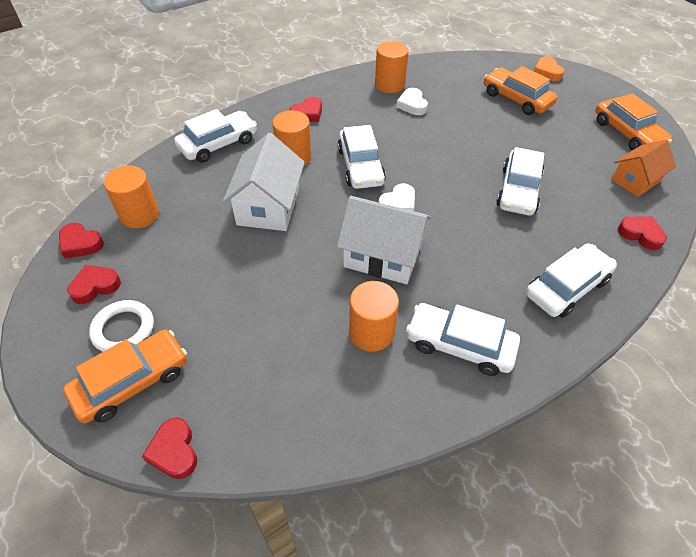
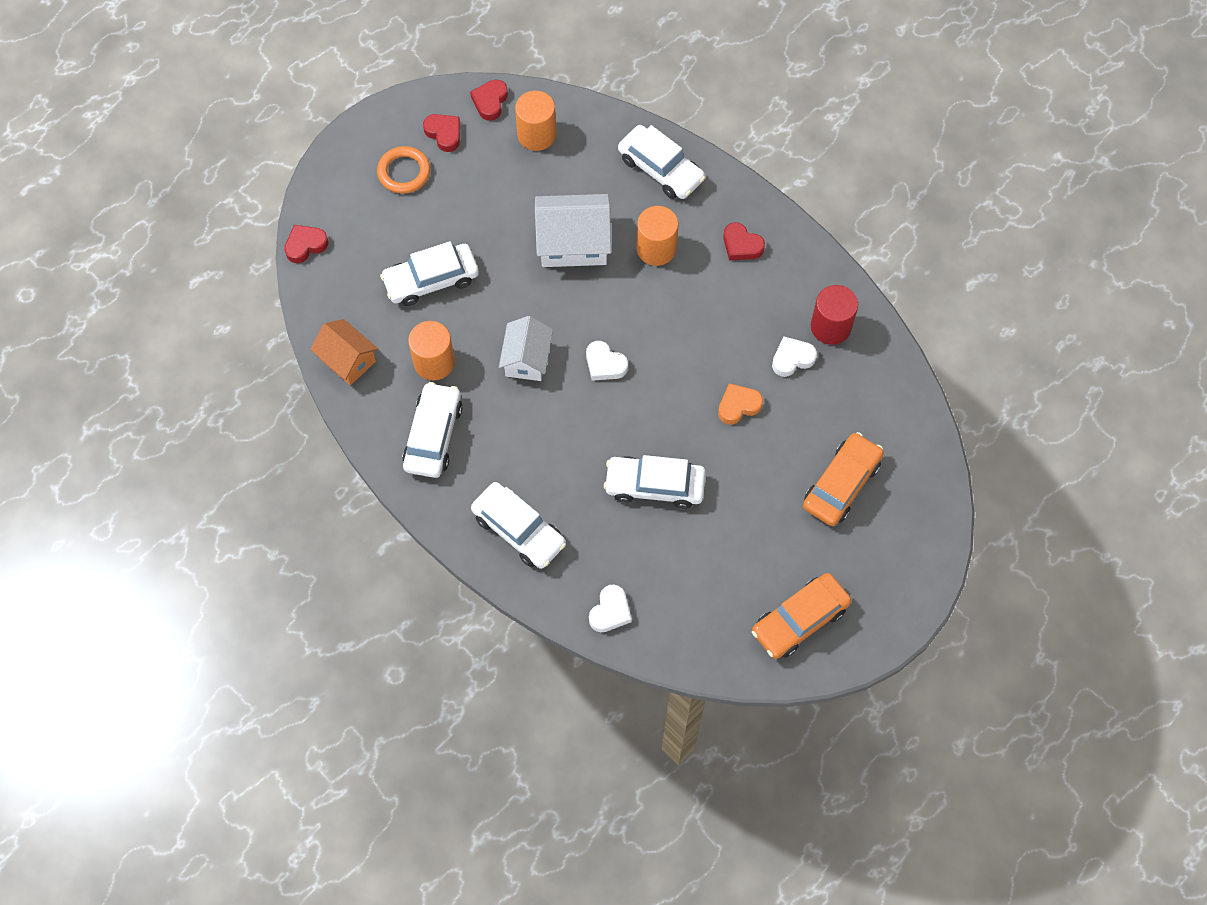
camera: 80 degrees right, 15 degrees up
orange car [63,329,187,423] -> none
white ring [89,300,154,352] -> orange ring [377,146,430,194]
white house [337,196,431,284] -> white house [499,316,553,381], size x0.67
white car [338,125,386,189] -> white car moved to [380,241,479,306]
orange cylinder [375,41,409,93] -> red cylinder [811,285,858,345]
orange heart [534,56,564,81] -> orange heart moved to [718,383,763,425]
orange house [611,139,676,197] -> orange house moved to [310,319,378,385]
red heart [618,216,667,250] -> white heart [589,585,632,632]

